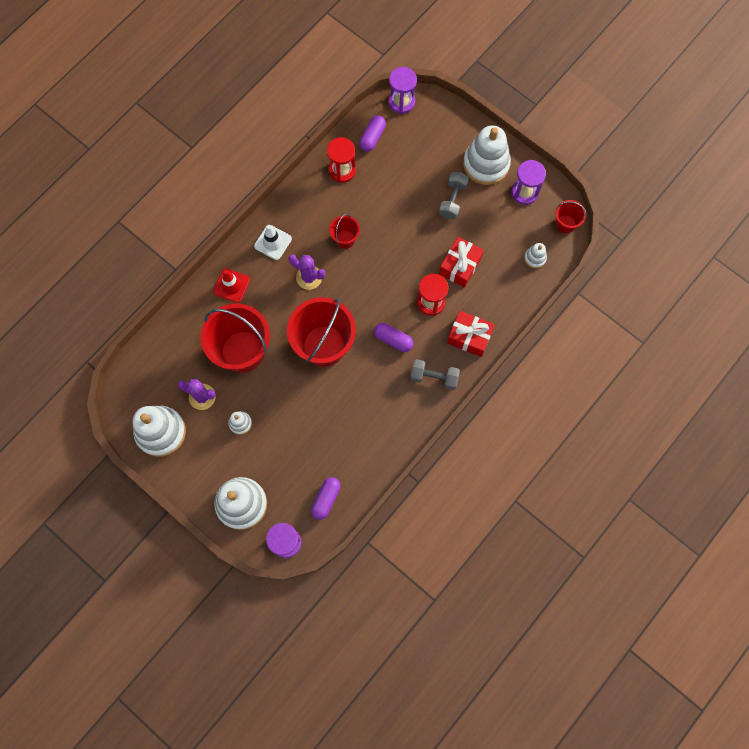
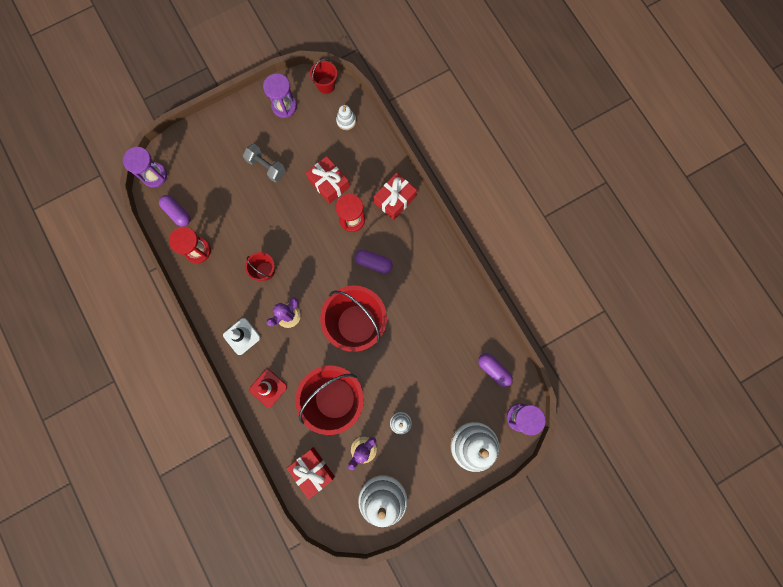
camera: 70 degrees left, 5 degrees up
purple capsule [374,323,413,352] -> purple capsule turned 60 degrees clockwise [355,250,393,273]
grey dumbbell [410,359,460,390] -> none
white stacking toy [463,126,511,185] -> none
none -> red gift [287,447,335,499]

